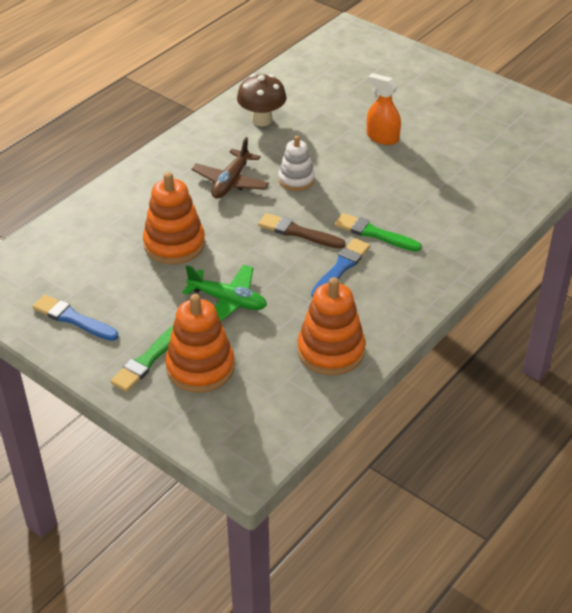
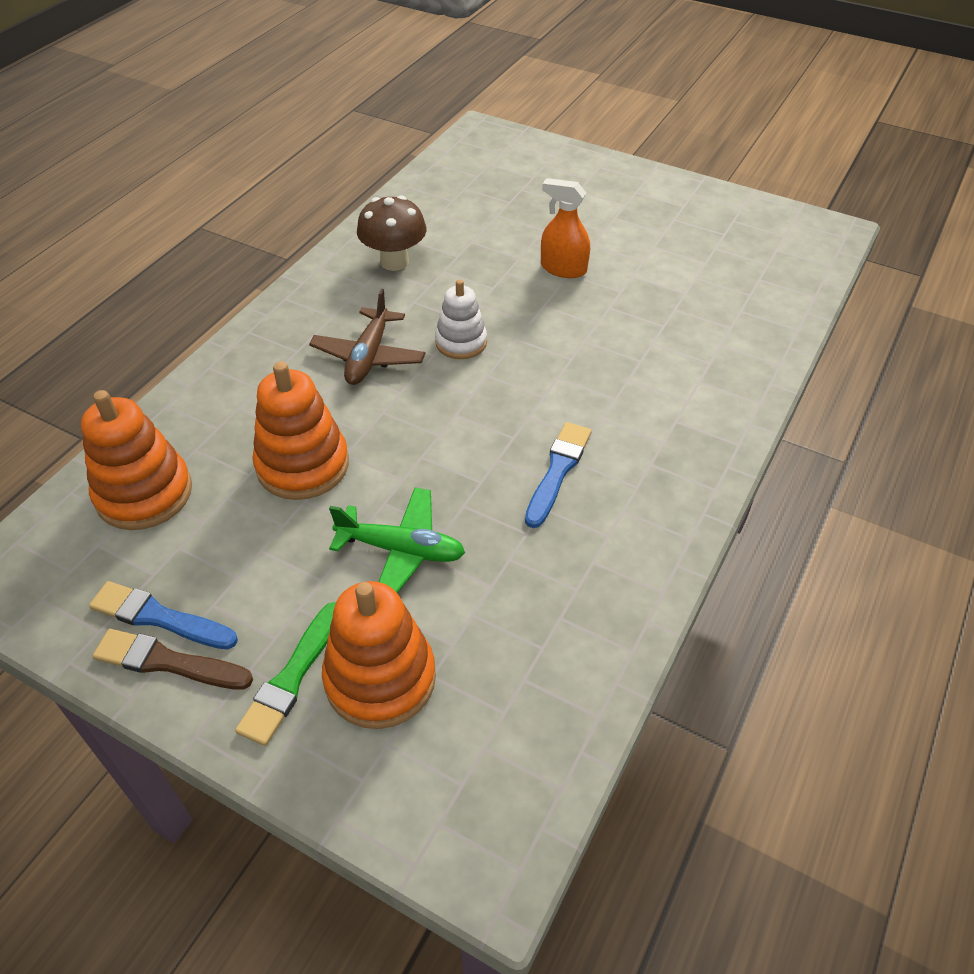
camera: 10 degrees left, 5 degrees up
brown brush [258,213,345,249] -> brown brush moved to [92,629,253,690]
orange stacking toy [297,277,366,376] -> orange stacking toy moved to [81,390,192,530]
green brush [335,213,422,252] -> none

